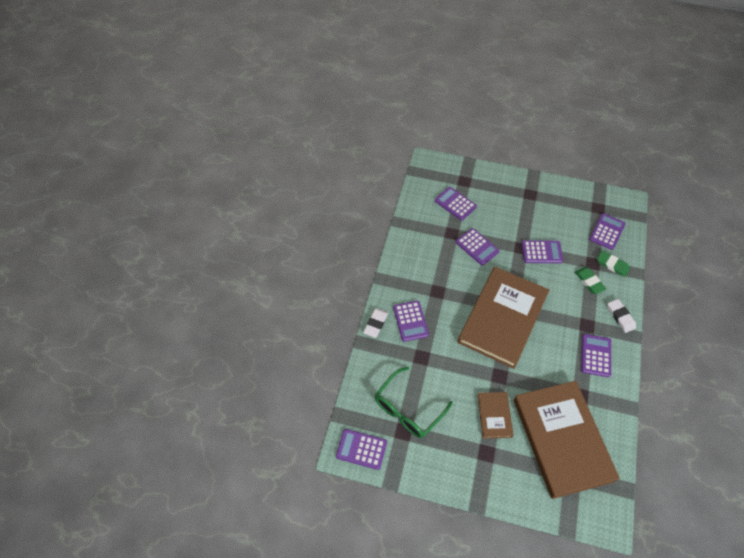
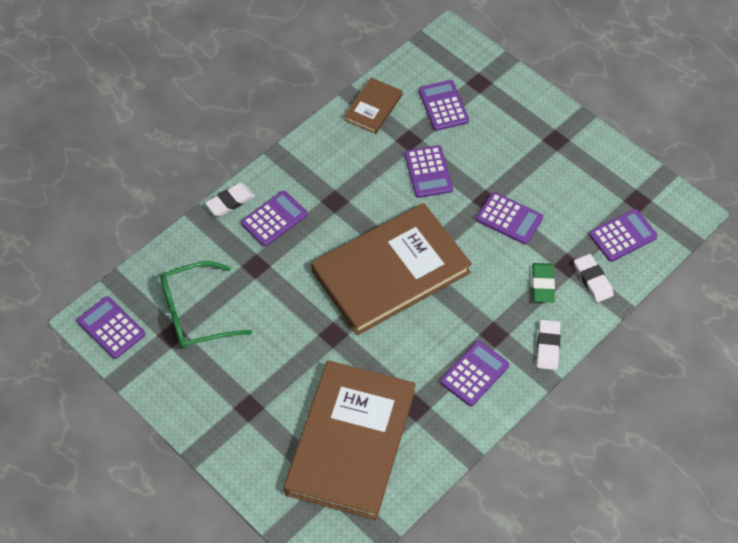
camera: 30 degrees right, 0 degrees up
purple calculator [393,301,429,342] -> purple calculator turned 150 degrees counterclockwise [241,190,308,247]
brown book [478,392,514,439] -> brown book moved to [344,78,402,134]
green eraser [597,251,630,277] -> white eraser [574,254,614,302]

